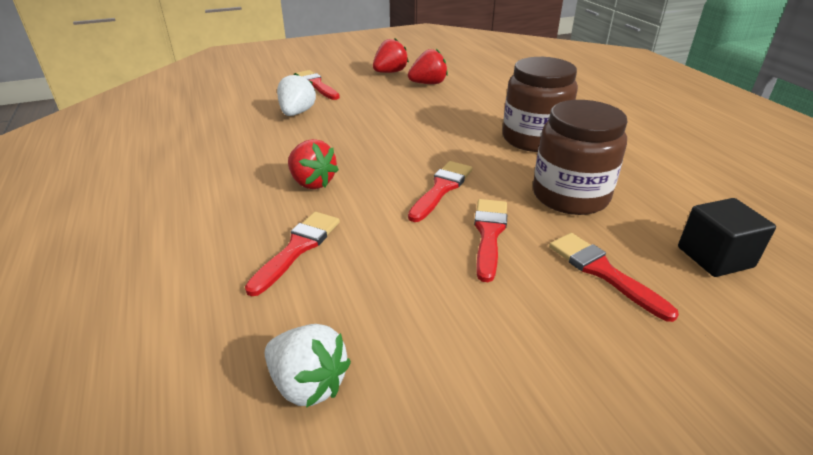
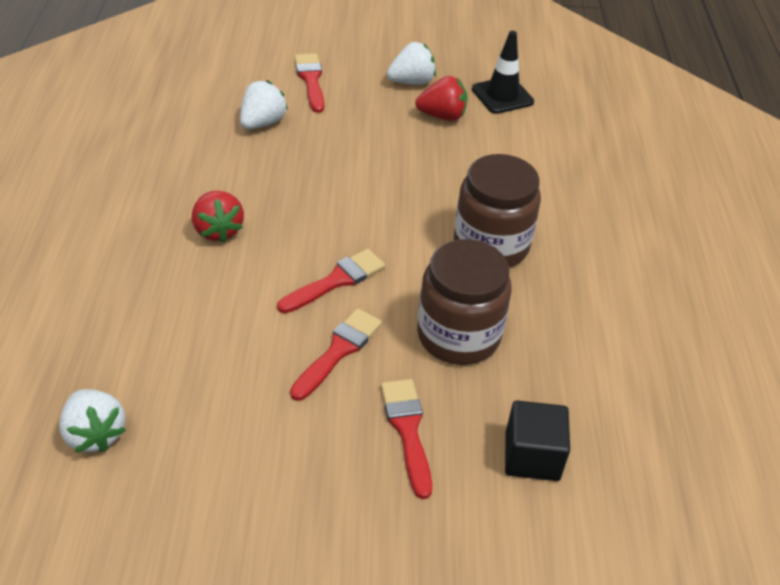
camera: 20 degrees right, 10 degrees up
red brush [245,212,340,296] -> none
red strawberry [373,38,409,73] -> white strawberry [387,42,436,85]
none -> black traffic cone [472,31,534,114]

